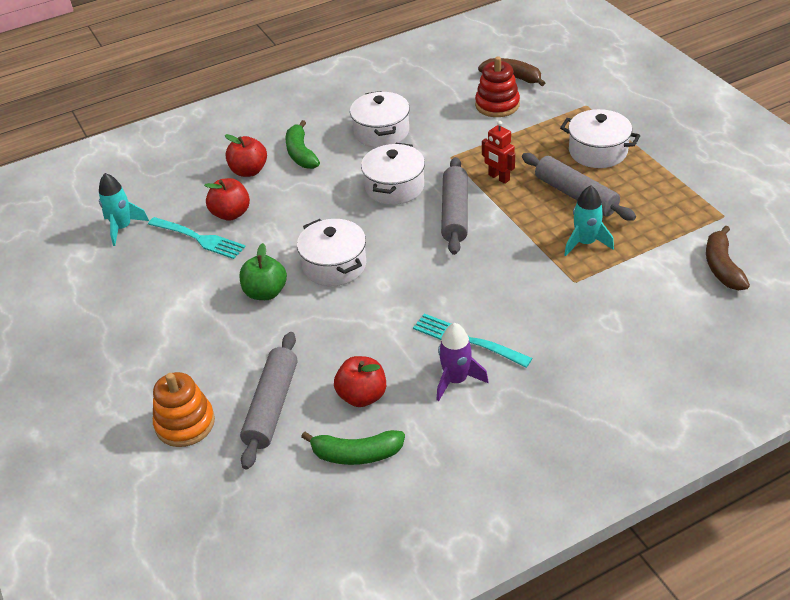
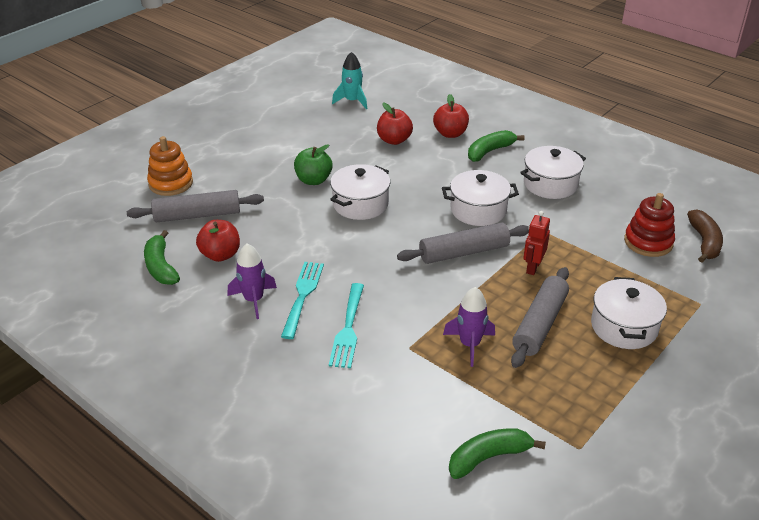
camera: 65 degrees right, 5 degrees down
turquoise fork [148,217,246,259] -> turquoise fork moved to [329,283,364,368]
turquoise rocket [564,185,614,256] -> purple rocket [443,287,495,367]
brown banana [706,226,750,290] -> green banana [449,428,546,479]

